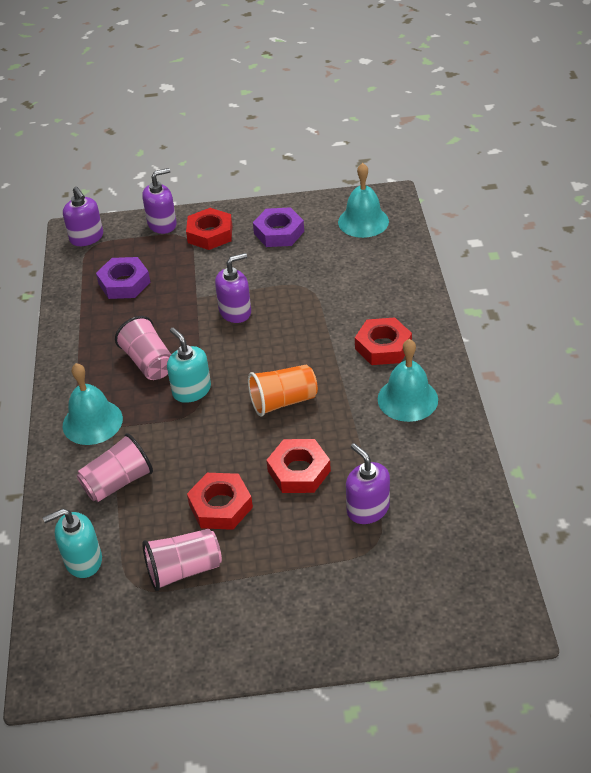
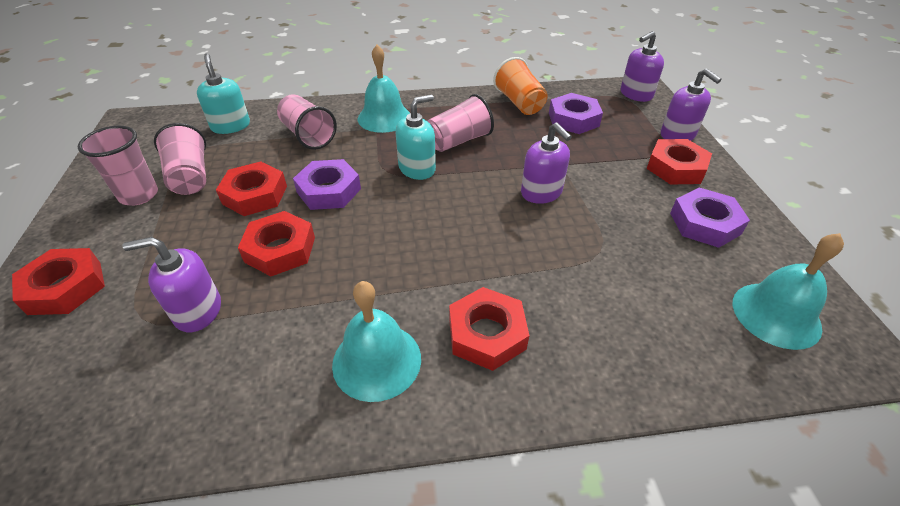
camera: 85 degrees right, 0 degrees up
orange cup [248,365,318,417] -> orange cup moved to [493,57,548,115]
purple soap dispenser [346,443,390,524] -> purple soap dispenser turned 150 degrees counterclockwise [122,237,221,332]
none -> red nut [12,248,105,315]
none -> pink cup [77,126,158,206]
none -> purple nut [293,159,361,210]

